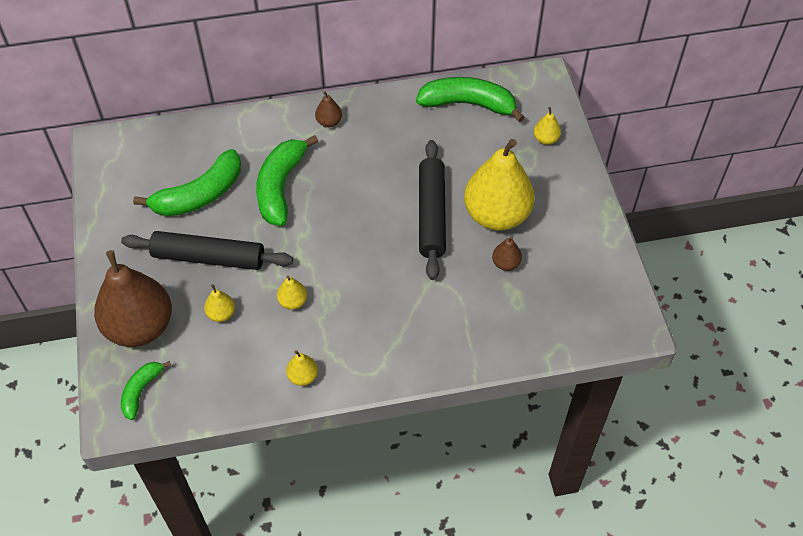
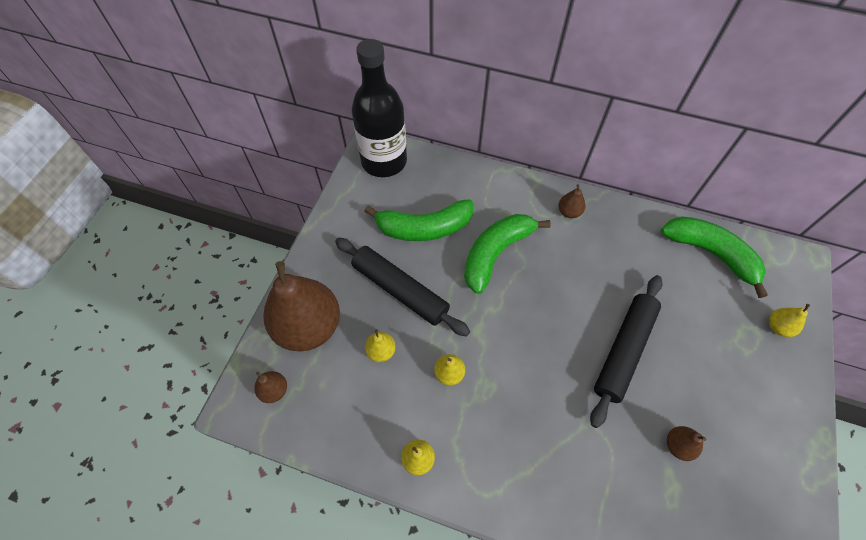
camera: 30 degrees right, 5 degrees up
green banana [121,361,171,420] -> brown pear [254,371,287,403]
yellow pear [464,139,535,231] -> none
none -> black bottle [352,39,407,177]

